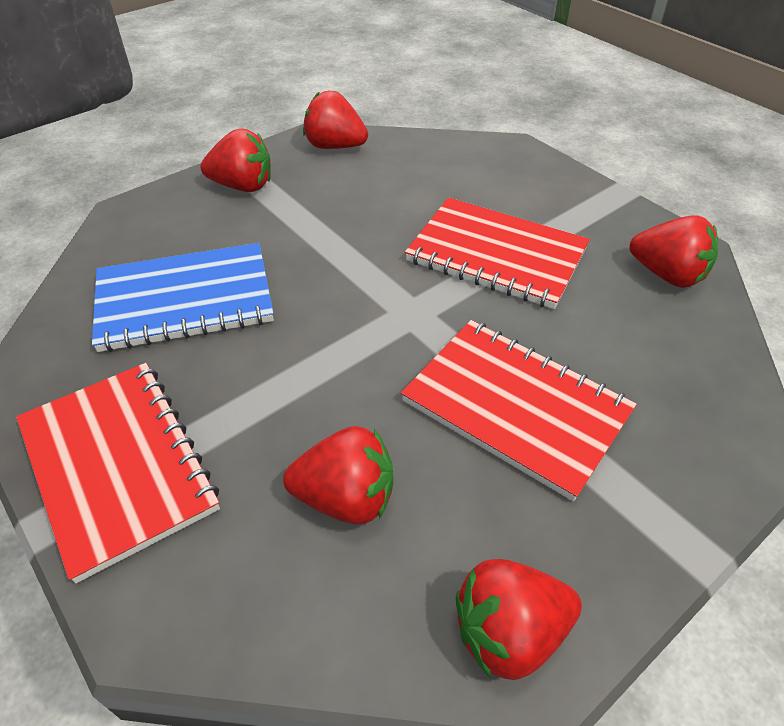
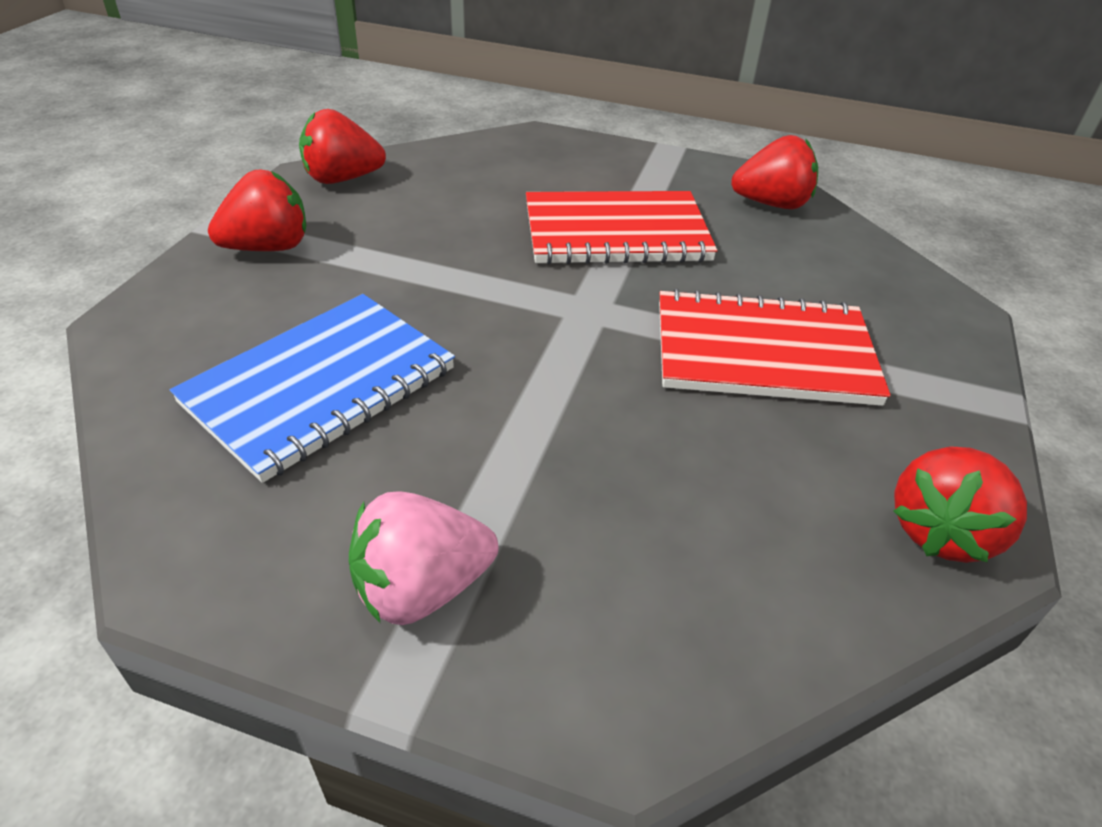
camera: 35 degrees left, 5 degrees down
red notebook [16,363,220,583] -> pink strawberry [349,492,498,625]
red strawberry [283,426,393,524] -> none

